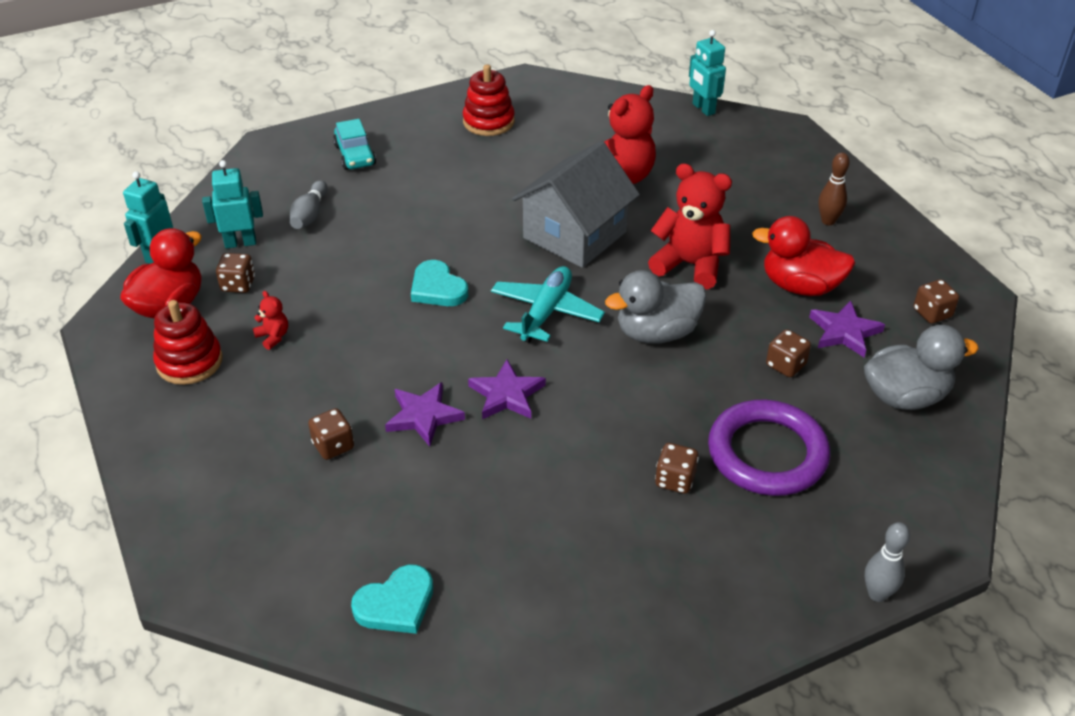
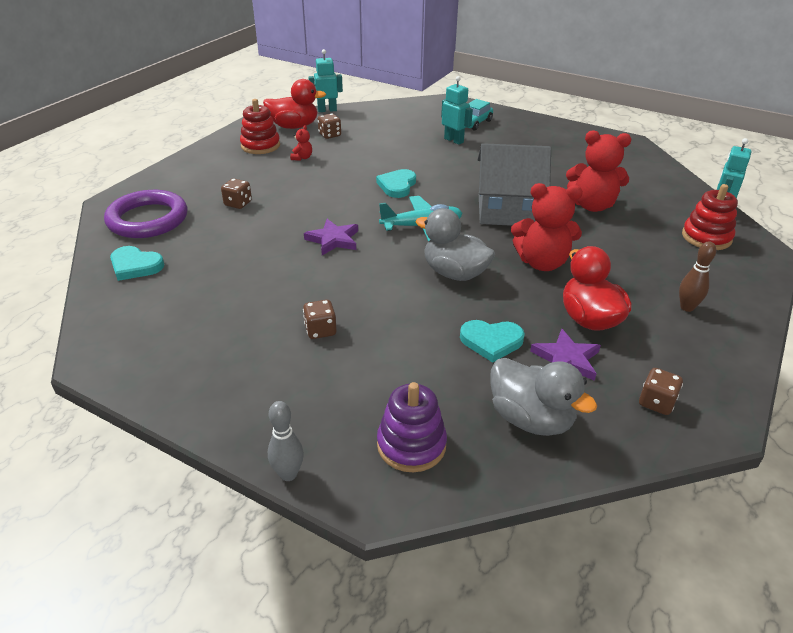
camera: 55 degrees right, 5 degrees down
turquoise robot [202,160,263,248] -> turquoise robot moved to [441,76,473,145]
grey bowling pin [290,180,328,229] -> none
purple star [385,382,465,447] -> none
red stacking toy [463,64,515,136] -> red stacking toy moved to [682,184,738,250]
red teddy bear [648,163,732,290] -> red teddy bear turned 105 degrees clockwise [511,183,583,271]
purple ring [708,400,830,496] -> purple ring moved to [104,190,187,238]
brown dice [766,329,811,377] -> turquoise heart [460,320,525,363]
none -> purple stacking toy [377,382,447,472]

